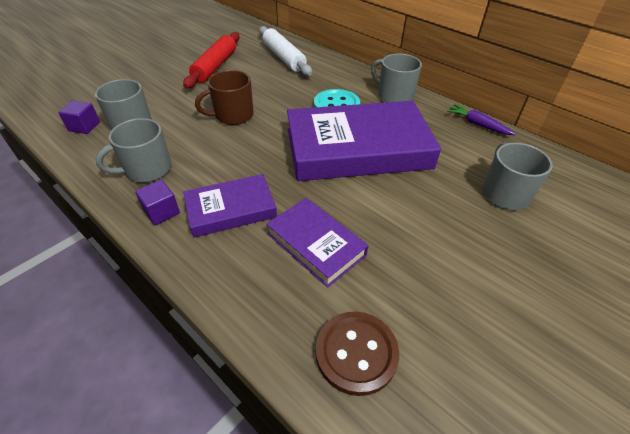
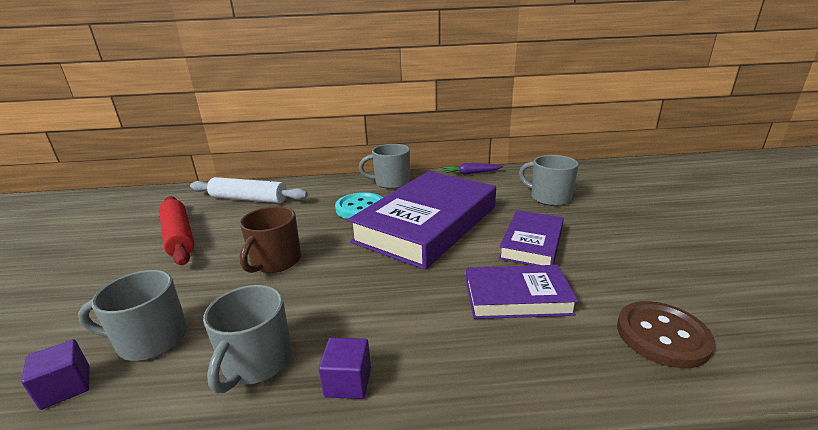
camera: 45 degrees left, 20 degrees down
purple book [183,174,277,238] -> purple book moved to [499,210,564,266]

